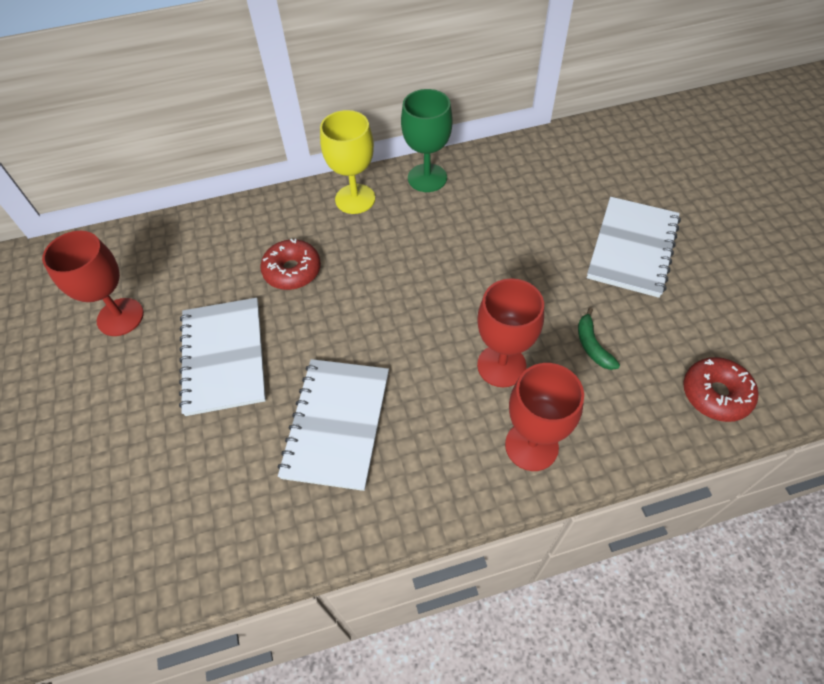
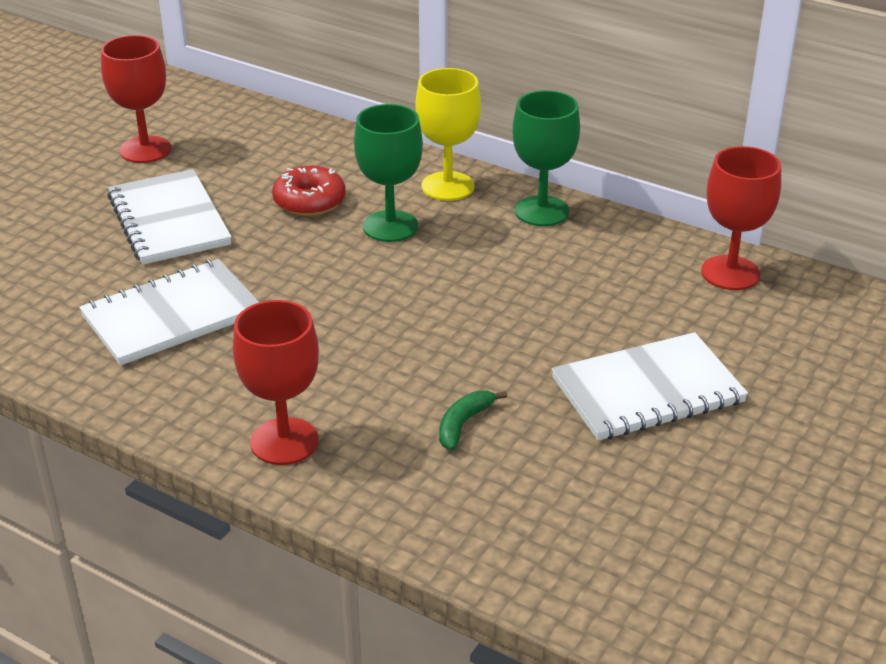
camera: 45 degrees right, 20 degrees down
white notebook [179,298,266,416] -> white notebook turned 60 degrees counterclockwise [107,169,232,265]
red goblet [477,278,544,387] -> red goblet moved to [701,146,781,290]
red donut [683,357,758,422] -> none
none -> green goblet [354,104,423,242]

